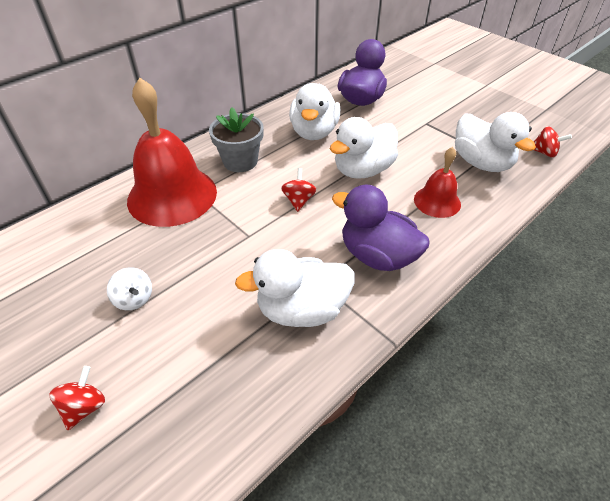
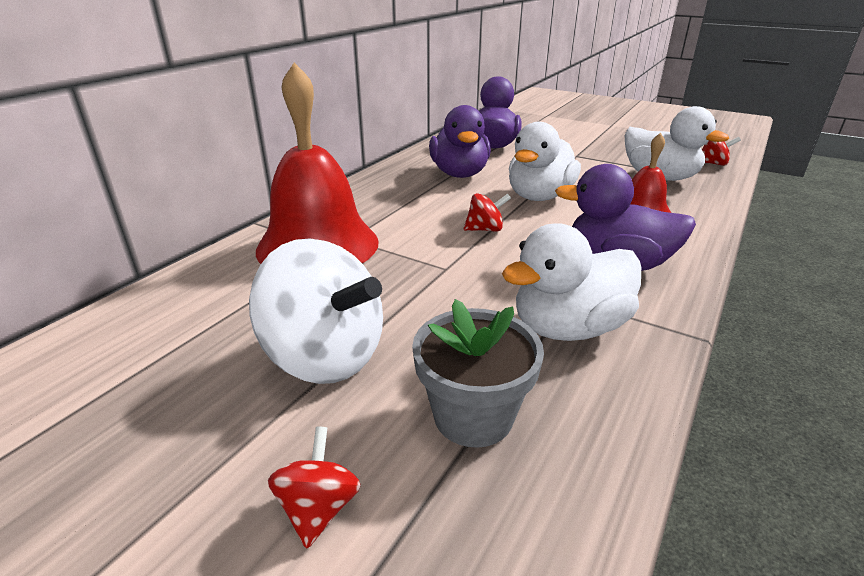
camera: 15 degrees left, 15 degrees down
white spinning top [107,267,152,311] -> white spinning top [249,238,383,384], size x2.16
grey flower pot [209,107,264,172] -> grey flower pot moved to [412,299,544,448]
red spinning top [281,168,317,212] -> red spinning top turned 90 degrees clockwise [464,193,511,232]
white duck [289,83,340,140] -> purple duck [429,105,491,178]

